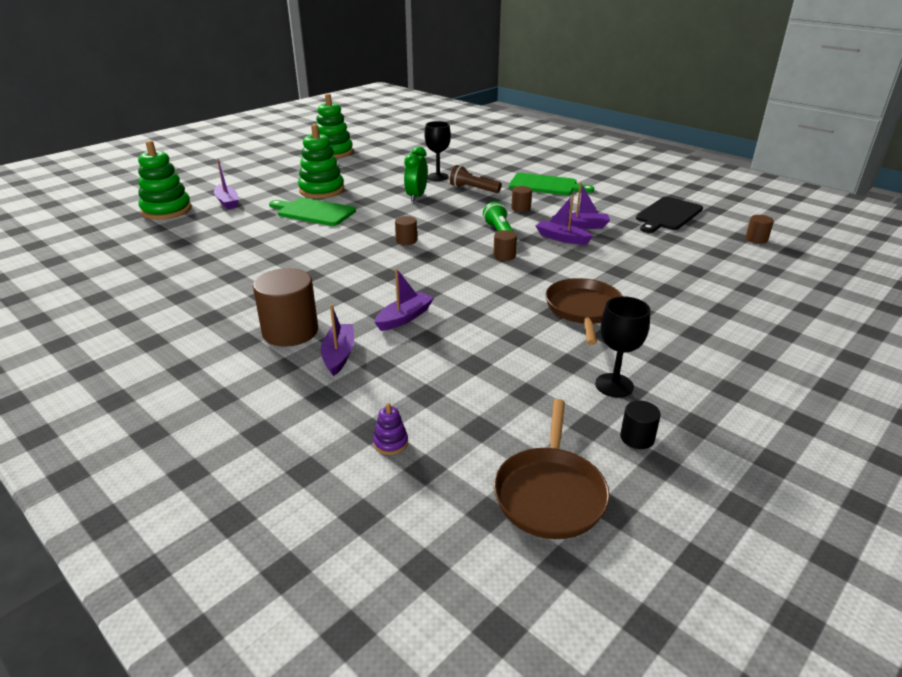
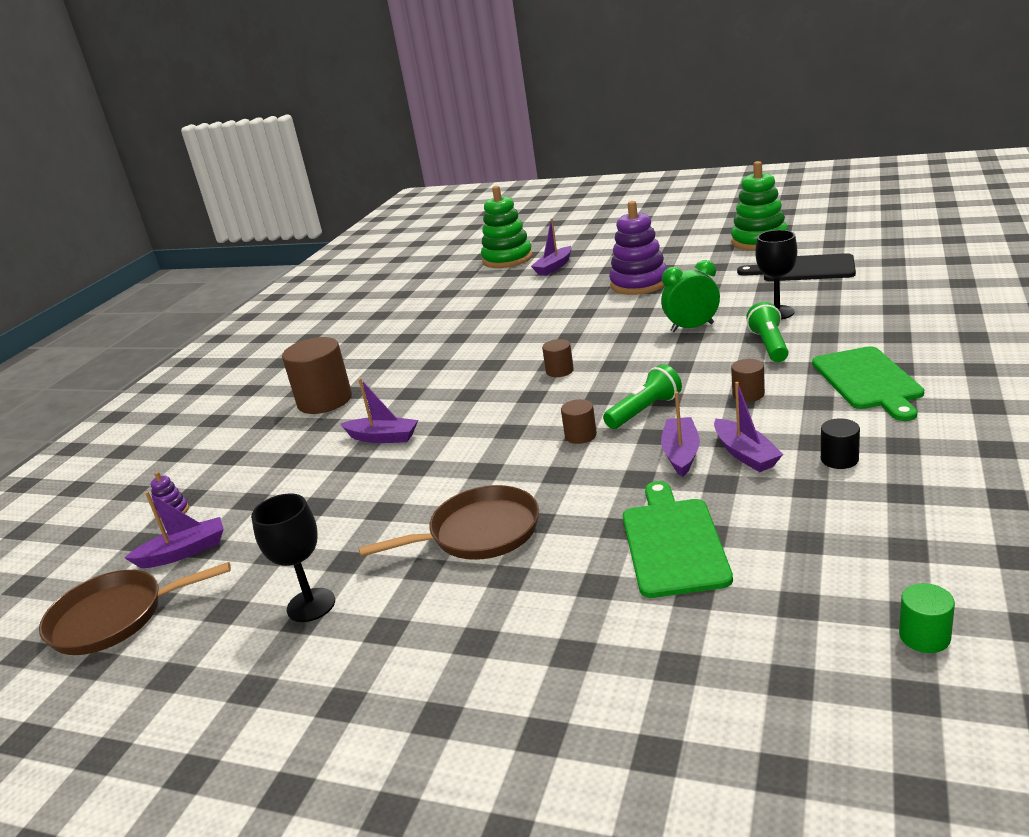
camera: 70 degrees right, 5 degrees down
green cutting board [269,198,356,226] -> green cutting board moved to [623,481,733,598]
green stacking toy [298,124,344,199] -> purple stacking toy [609,201,667,295]
purple boat [321,304,354,376] -> purple boat moved to [124,491,224,568]
brown flashlight [450,165,502,193] -> green flashlight [746,302,789,362]
black cylinder [620,400,661,449] -> black cylinder moved to [821,418,860,469]
black cutting board [636,197,703,233] -> black cutting board moved to [737,253,856,281]
brown cylinder [746,215,774,244] -> green cylinder [899,583,955,653]

